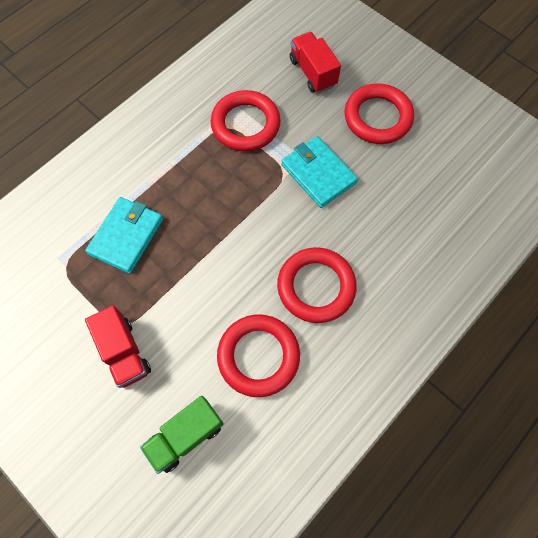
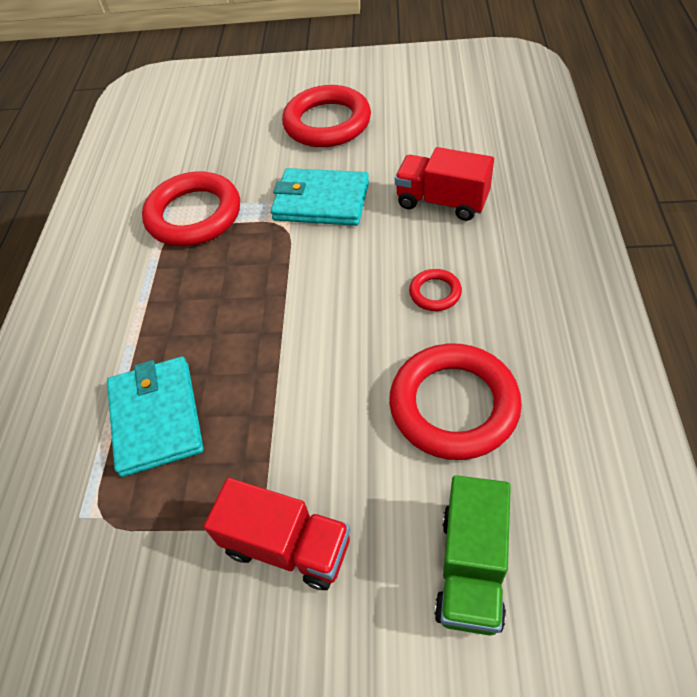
camera: 35 degrees left, 15 degrees down
red ring [277,247,357,323] -> red ring [409,269,462,311], size x0.46
red truck [290,32,341,93] -> red truck moved to [395,147,494,221]

